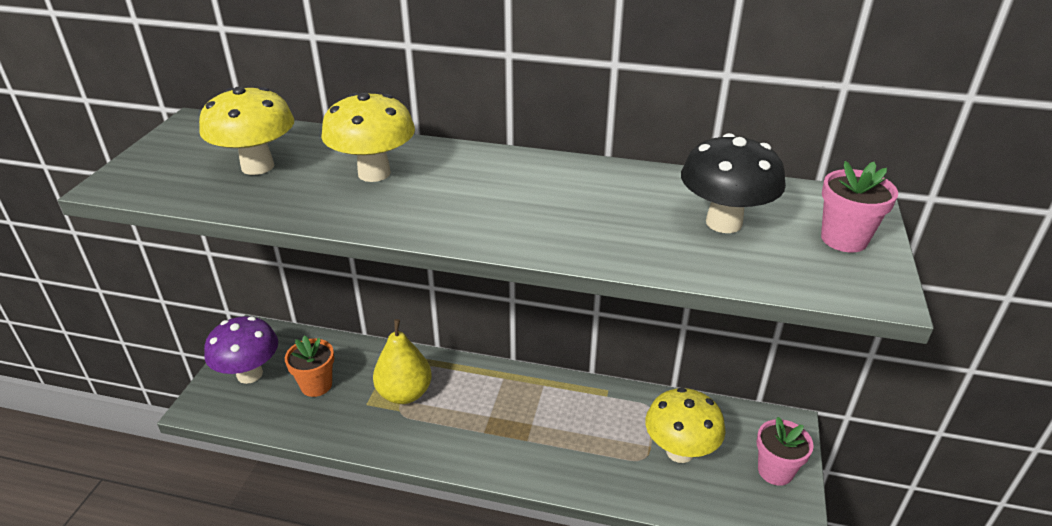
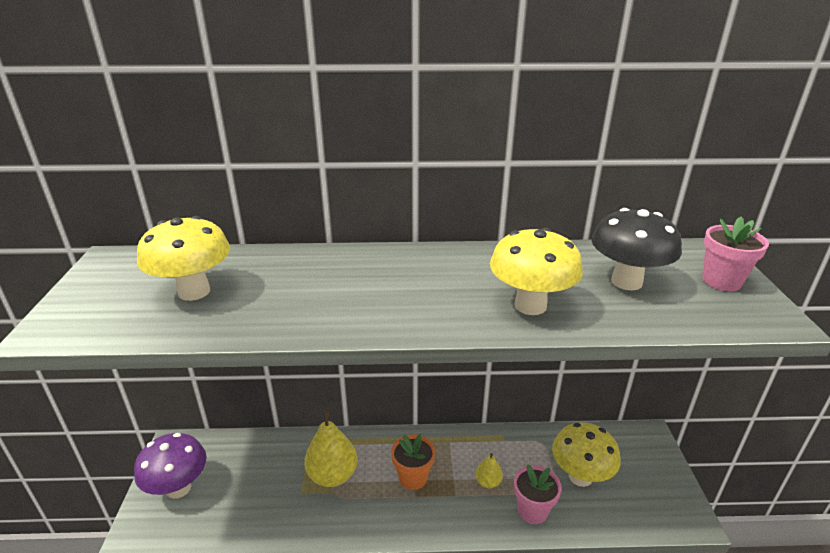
camera: 15 degrees left, 5 degrees down
orange flower pot [285,335,334,397] -> orange flower pot moved to [391,434,435,490]
yellow mushroom [321,92,415,182] -> yellow mushroom moved to [490,228,583,315]
pink flower pot [756,417,814,486] -> pink flower pot moved to [514,464,562,524]
none -> yellow pear [475,453,503,488]

